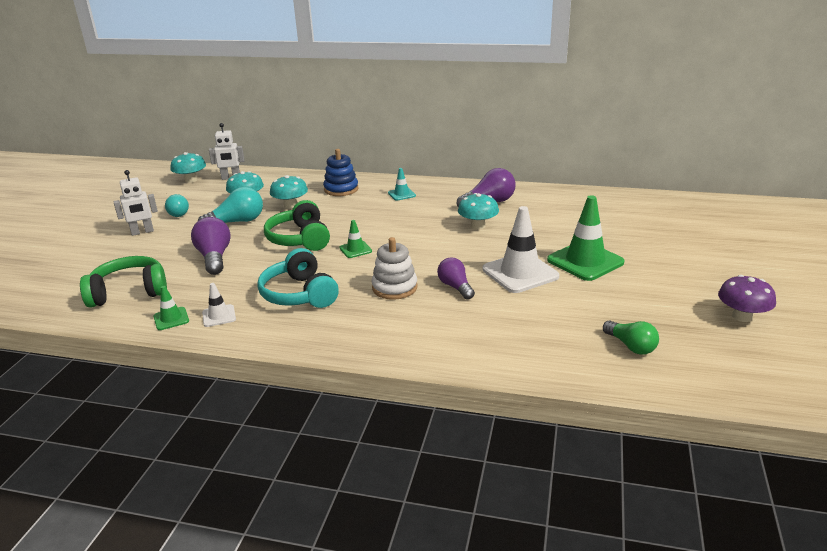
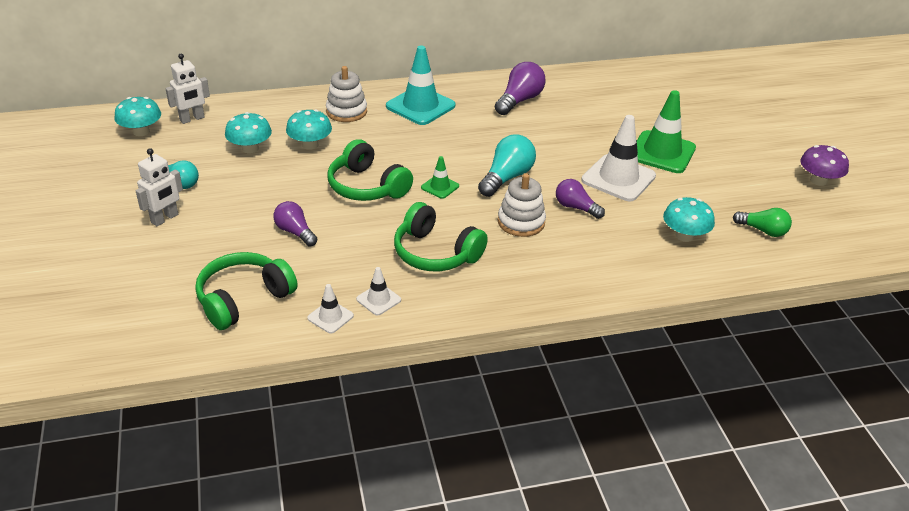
camera: 30 degrees left, 10 degrees up
green traffic cone [153,286,189,330] -> white traffic cone [307,284,354,334]
purple light bulb [191,217,231,275] -> purple light bulb [273,201,318,246], size x0.67
turquoise light bulb [198,187,263,223] -> turquoise light bulb moved to [478,134,536,197]
turquoise headphones [257,248,339,308] -> green headphones [394,202,488,271]
blue stacking toy [323,149,359,196] -> white stacking toy [326,66,367,122]
turquoise traffic cone [388,168,416,201] -> turquoise traffic cone [386,46,455,125], size x2.04
turquoise mushroom [458,193,499,229] -> turquoise mushroom moved to [663,197,715,242]

